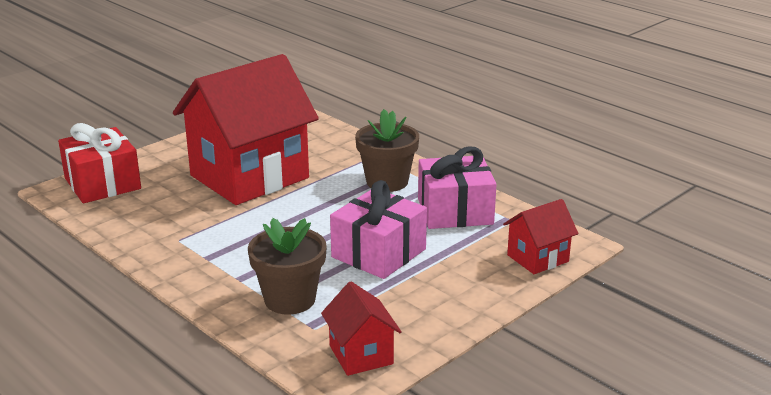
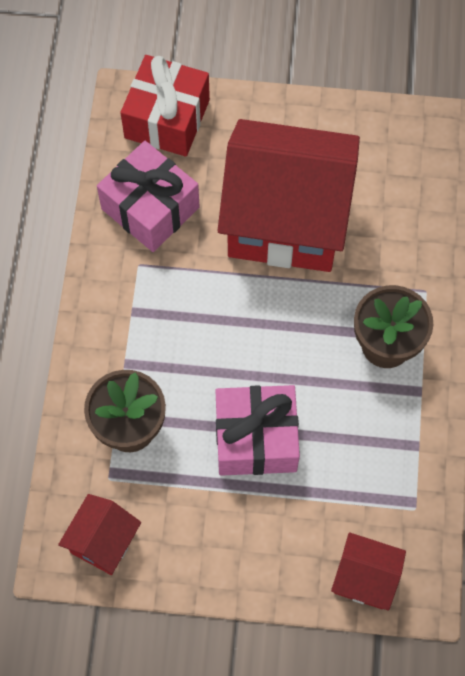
camera: 50 degrees right, 40 degrees up
pink gift [418,146,497,229] -> pink gift moved to [97,141,200,252]

